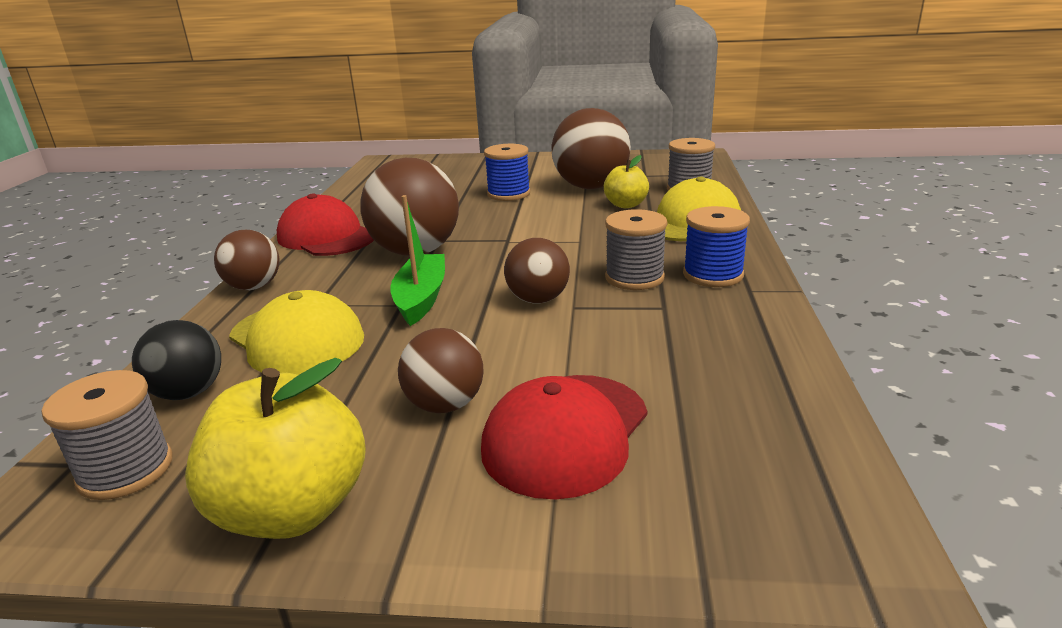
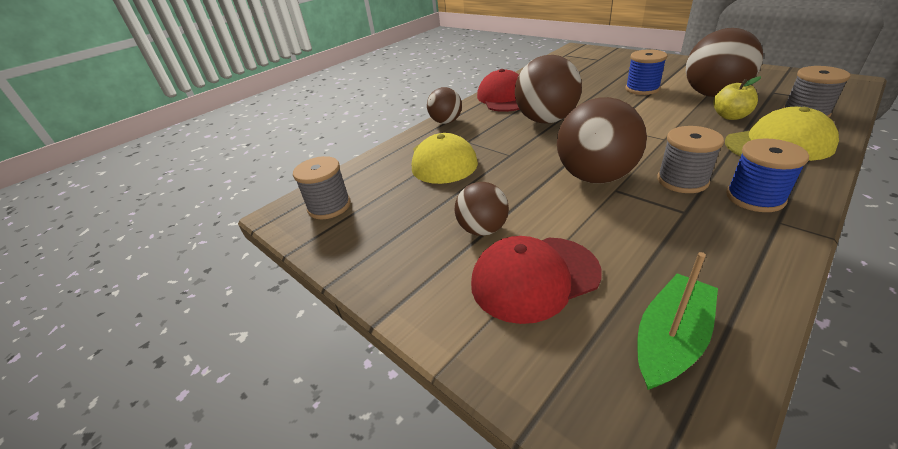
camera: 40 degrees right, 10 degrees up
black ball [132,320,221,400] -> none
yellow apple [185,358,366,539] -> none
green boat [390,195,445,326] -> green boat moved to [637,252,718,390]
brown ball [504,238,570,304] -> brown ball [557,97,647,184], size x1.72

